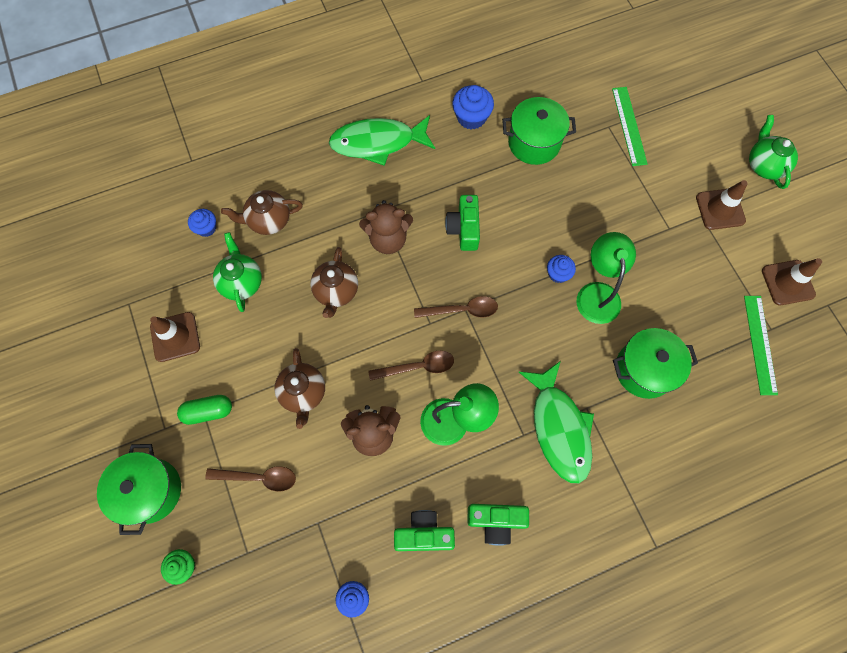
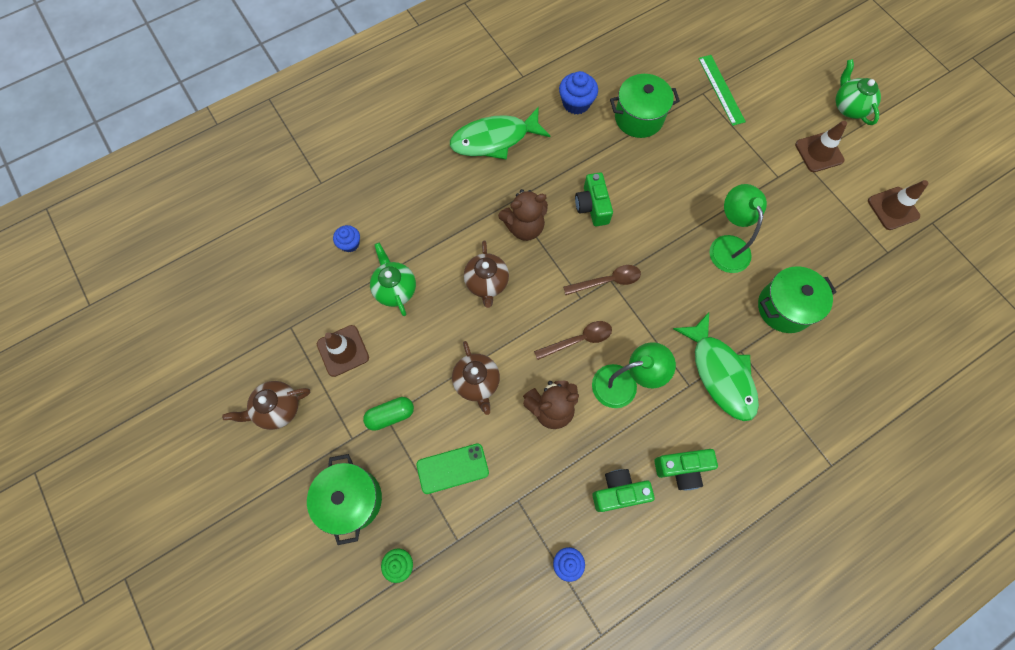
camera: 10 degrees left, 0 degrees up
brown spoon [205,466,296,492] -> green phone [416,443,489,494]
brown teapot [221,190,303,235] -> brown teapot moved to [222,381,310,430]
blue cupcake [547,255,576,283] -> none
green ruler [744,296,778,395] -> none

